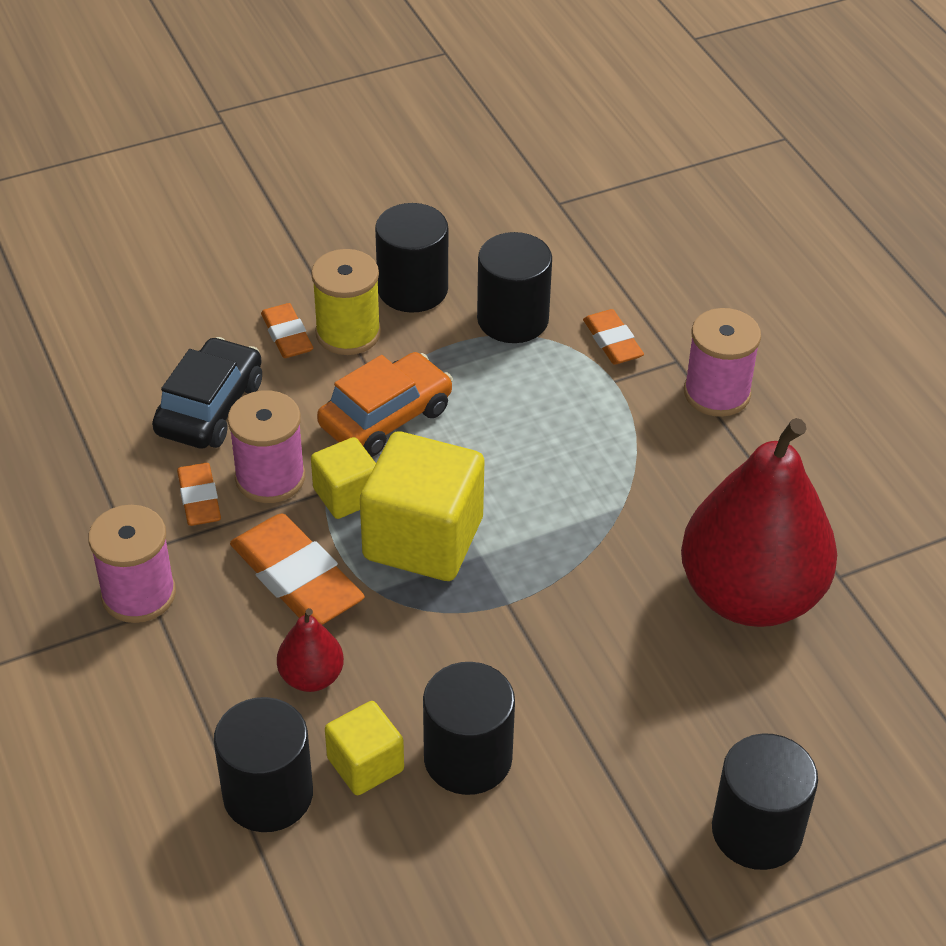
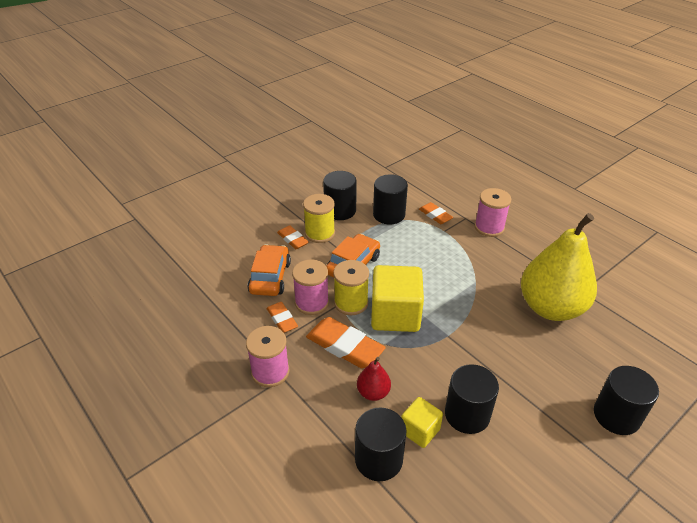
camera: 15 degrees left, 5 degrees down
black car [152,337,262,449] -> orange car [248,244,291,296]
yellow cube [311,437,376,519] -> yellow spool [333,260,369,315]
red pear [681,418,837,627] -> yellow pear [521,213,597,321]

